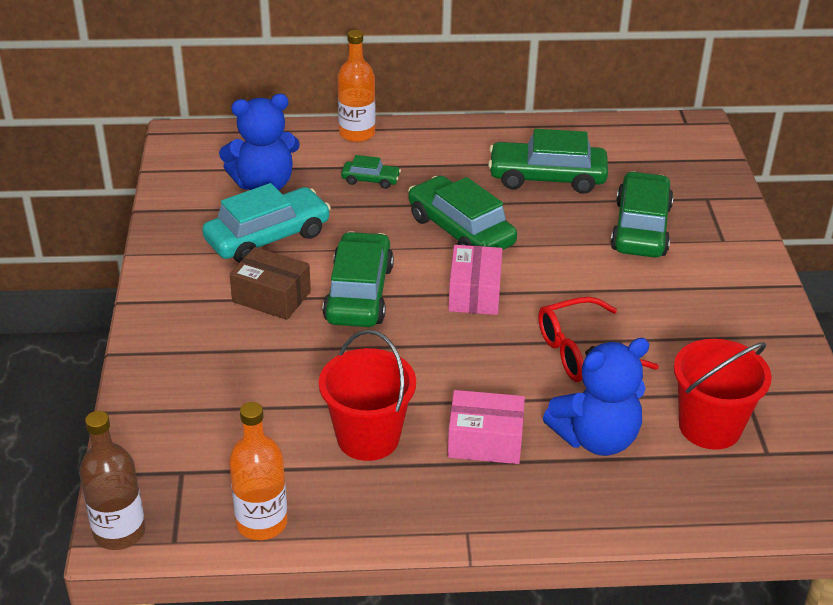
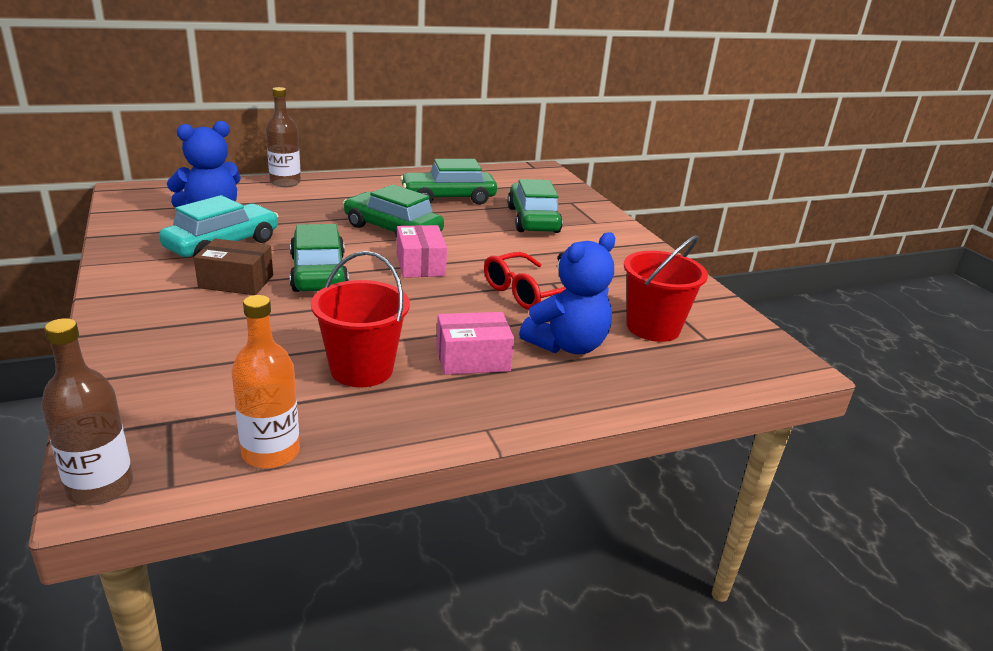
camera: 20 degrees left, 10 degrees down
orange bottle [337,30,375,142] -> brown bottle [266,87,301,187]
green car [341,155,401,189] -> none

